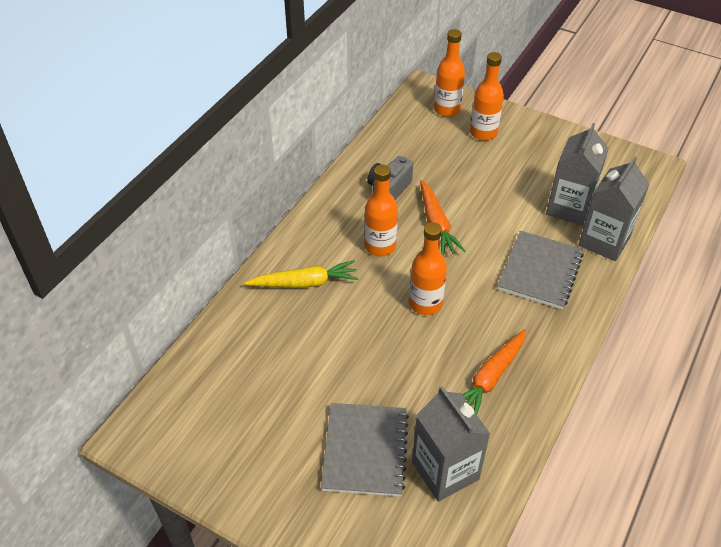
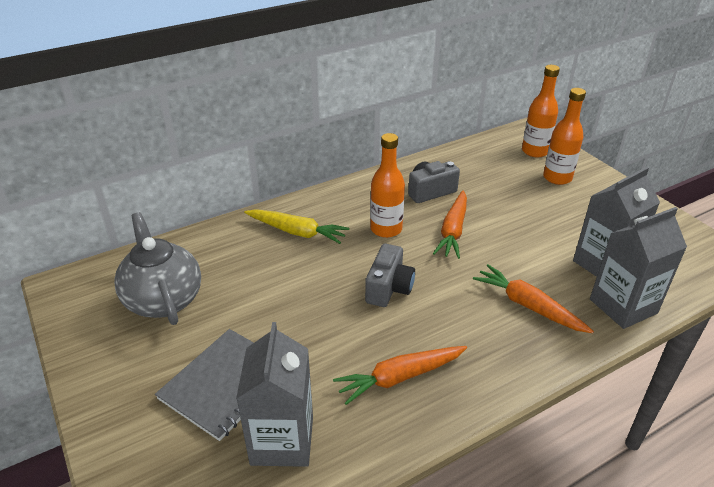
camera: 30 degrees right, 10 degrees down
orange bottle [409,222,447,315] -> grey camera [365,244,415,307]
grey notebook [498,231,584,309] -> orange carrot [473,264,594,333]
none -> grey teapot [114,212,201,325]

